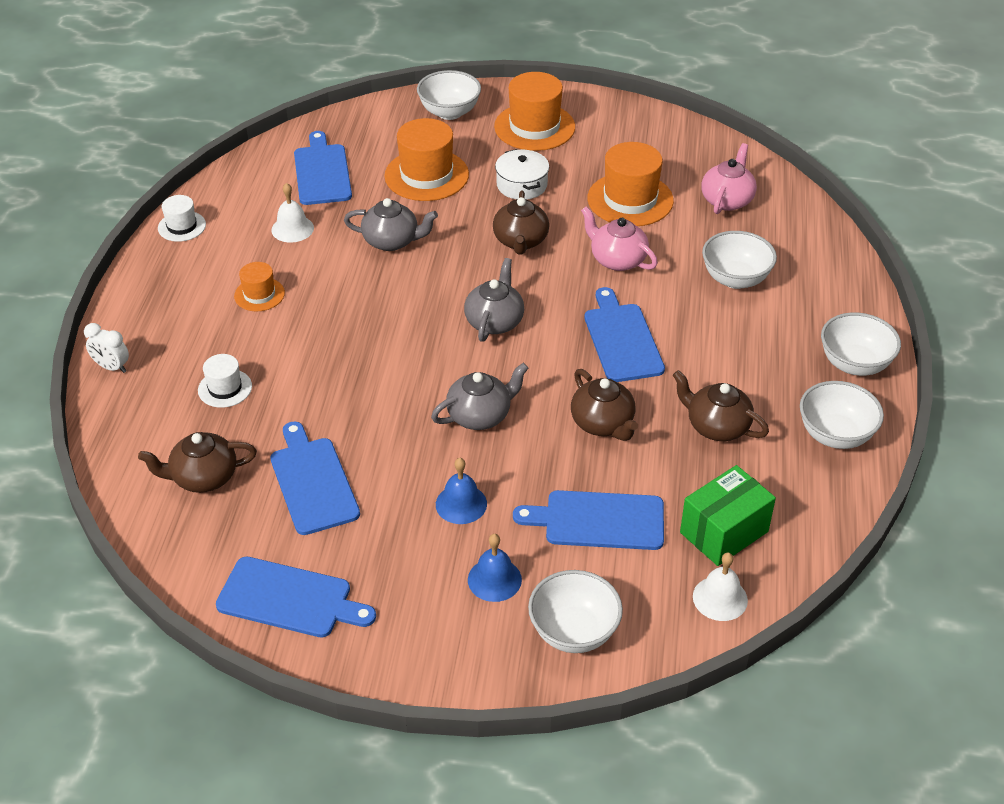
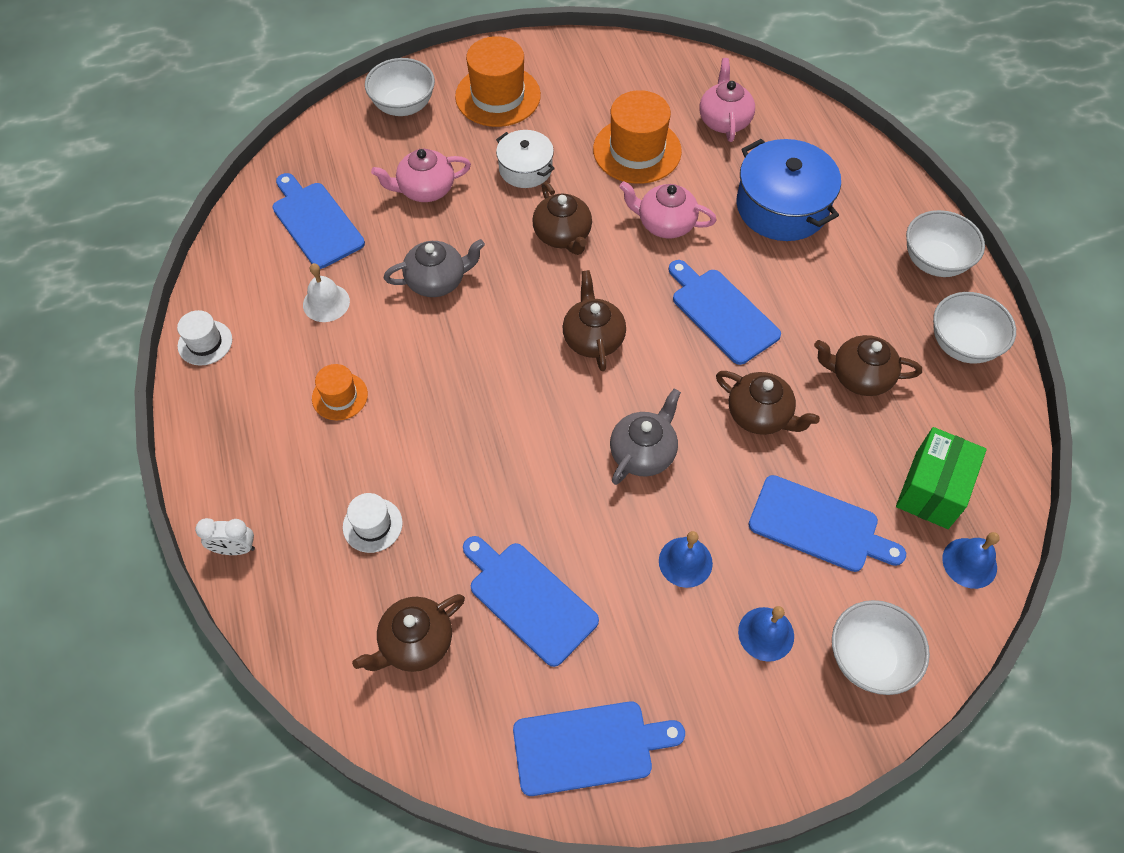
camera: 25 degrees left, 15 degrees up
orange hat [384,118,469,201] -> pink teapot [371,149,471,202]
grey teapot [464,258,524,342] -> brown teapot [563,270,626,371]
blue cutting board [513,490,664,550] -> blue cutting board turned 135 degrees counterclockwise [749,475,906,572]
white bell [693,552,748,621] -> blue bell [942,532,1000,589]
white bowl [702,231,777,289] -> blue pot [737,139,841,241]

